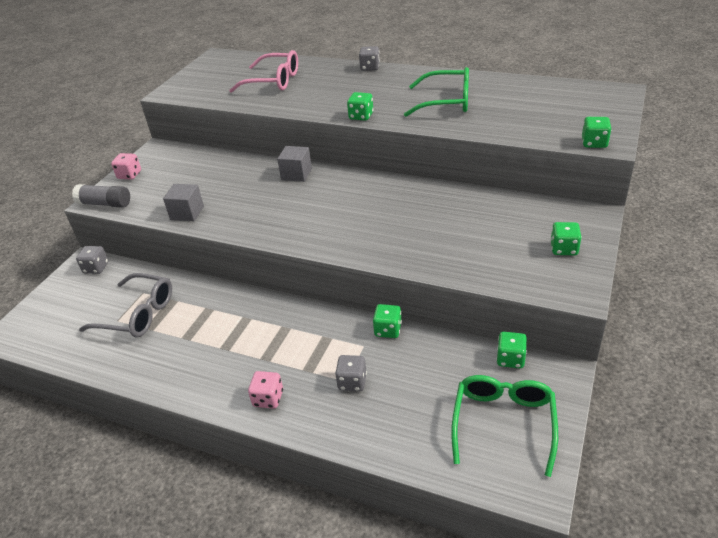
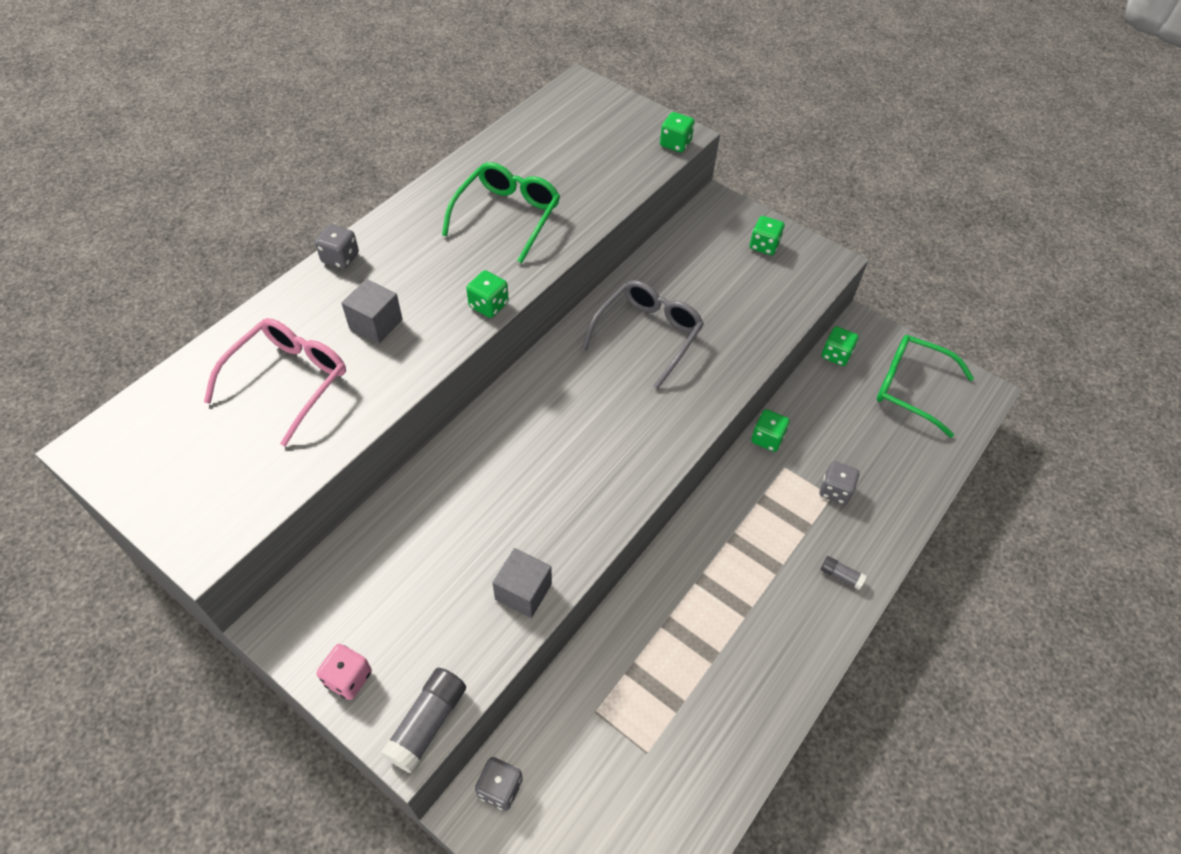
camera: 80 degrees left, 15 degrees up
grey glasses [79,273,172,337] -> grey glasses moved to [581,280,704,389]
pink dice [248,371,283,409] -> grey glue stick [821,556,866,590]
grey cube [277,146,312,182] -> grey cube moved to [342,279,402,344]

